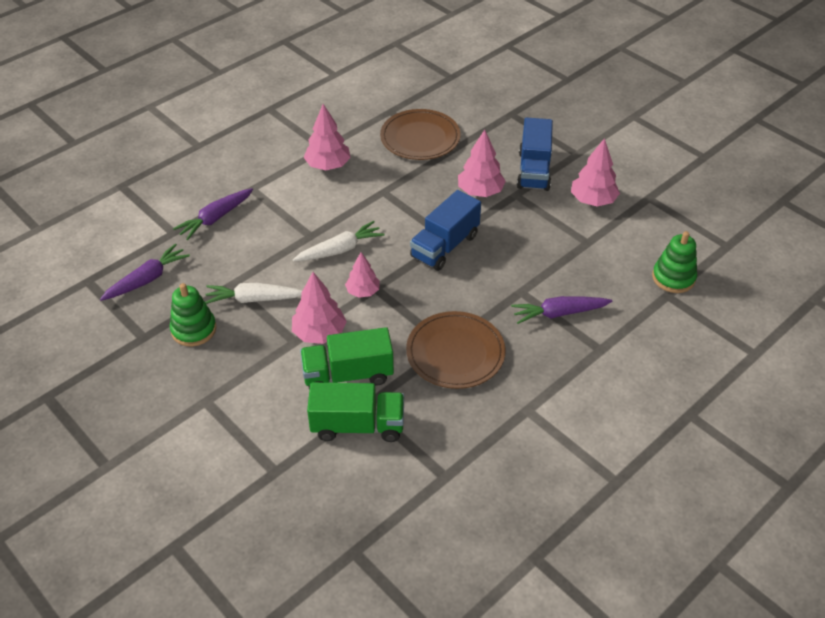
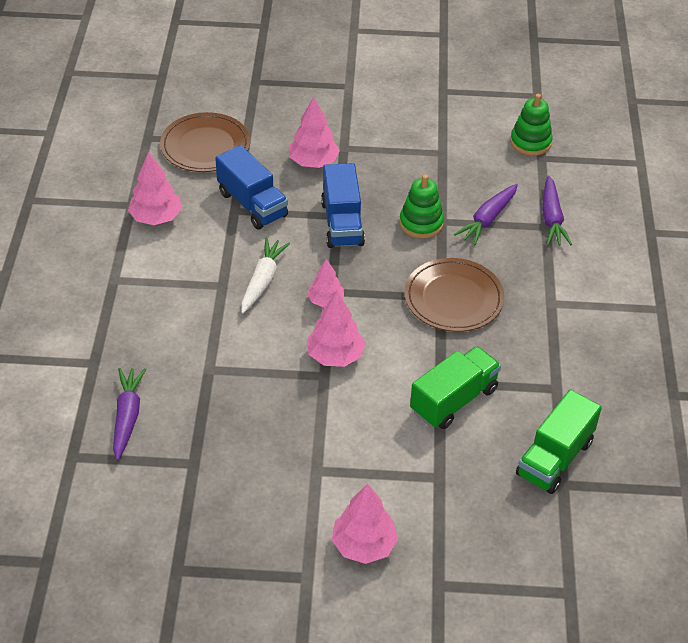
camera: 45 degrees left, 0 degrees up
green stacking toy [170,283,216,347] -> green stacking toy moved to [400,174,444,239]
purple carrot [173,188,253,240] -> purple carrot moved to [542,176,572,245]
white carrot [205,283,303,304] -> none
green truck [300,327,394,390] -> green truck moved to [516,389,602,494]
blue truck [517,117,553,191] -> blue truck moved to [215,145,288,229]
pink tree [571,138,620,207] -> pink tree moved to [332,483,398,564]

